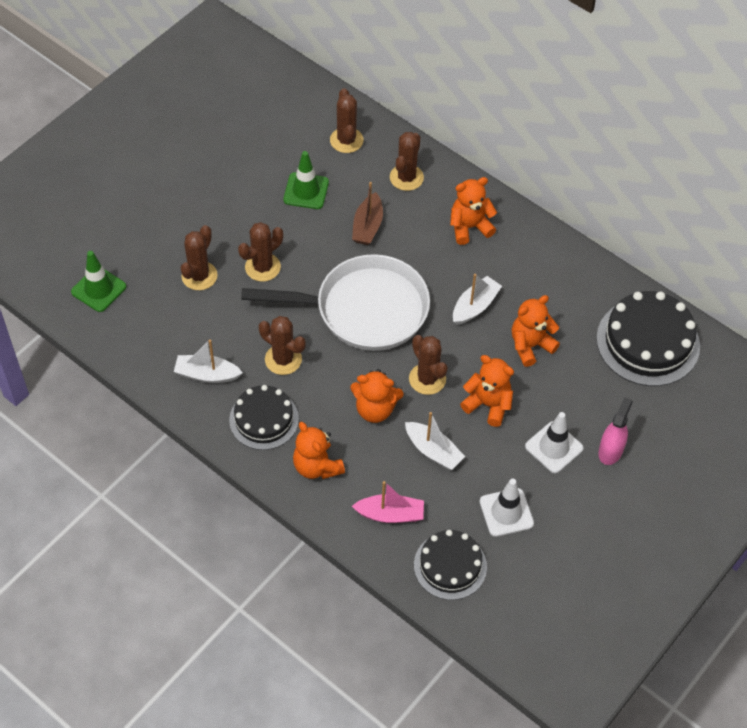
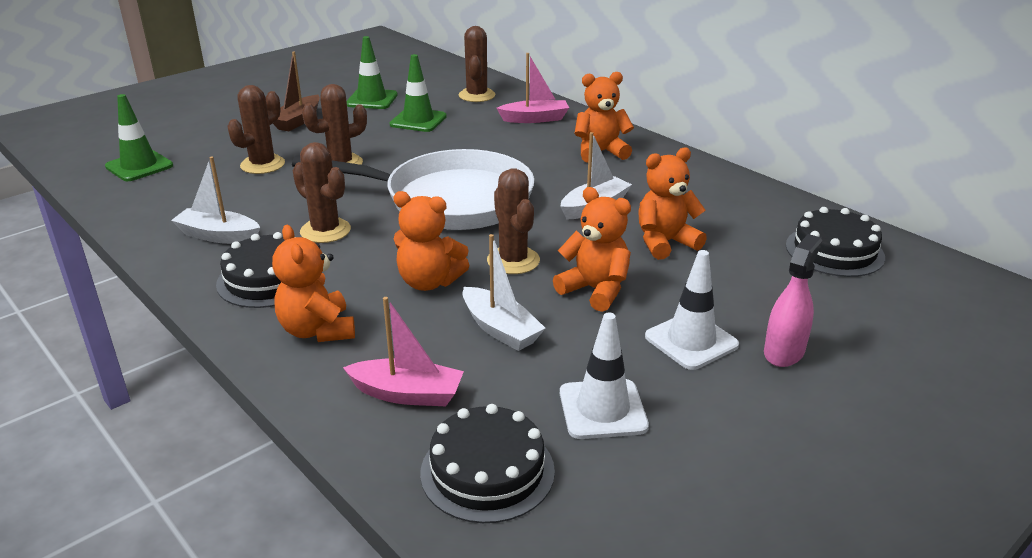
camera: 10 degrees right, 25 degrees down
brown boat [352,182,383,245] -> brown boat moved to [273,52,320,131]
brown cactus [390,132,424,191] -> pink boat [497,53,569,123]
black cake [596,291,700,386] -> black cake [786,207,885,277], size x0.65
none -> green traffic cone [346,36,398,109]

